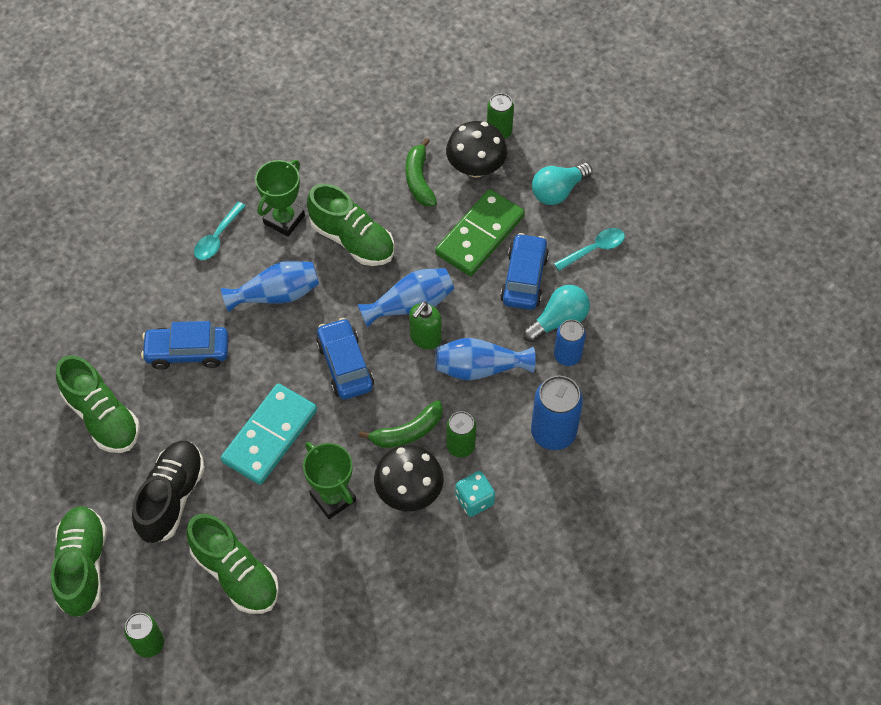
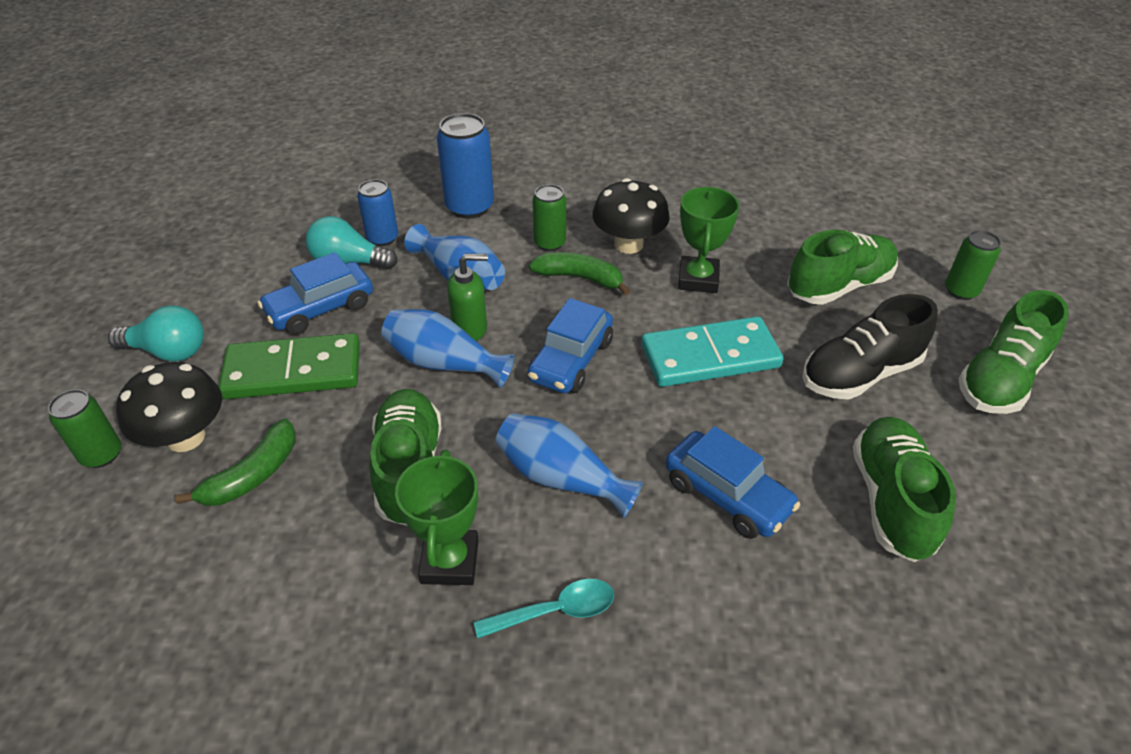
camera: 135 degrees left, 15 degrees down
green shoe [186,514,279,614] -> green shoe turned 60 degrees clockwise [788,230,898,305]
green trophy [255,160,305,237] -> green trophy turned 75 degrees counterclockwise [395,450,479,585]
turquoise dice [455,471,495,517] -> none
turquoise spoon [554,228,625,271] -> none

